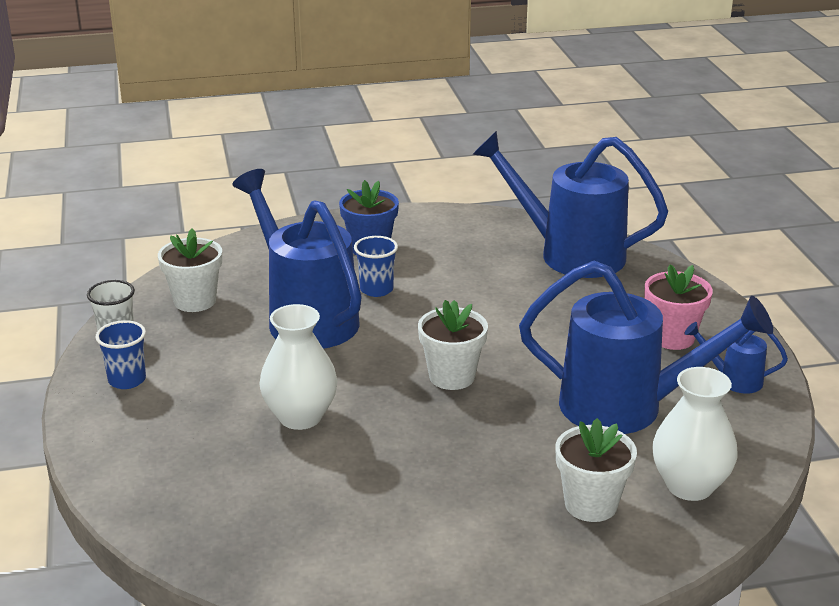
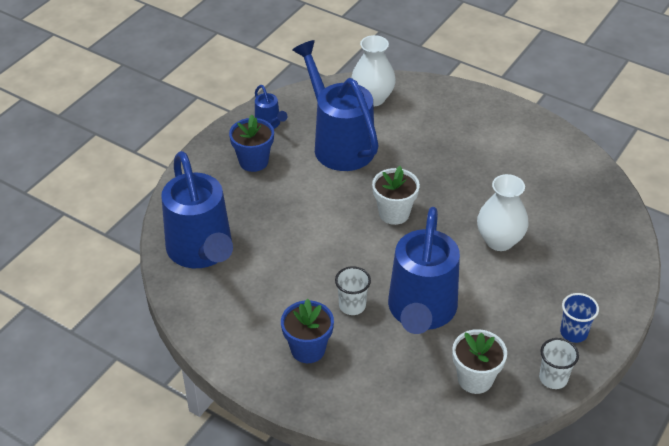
camera: 135 degrees left, 15 degrees up
blue cup [354,236,398,297] -> white cup [335,266,371,315]
white flower pot [555,418,637,522] -> none
pink flower pot [645,264,713,350] -> blue flower pot [229,115,274,172]

